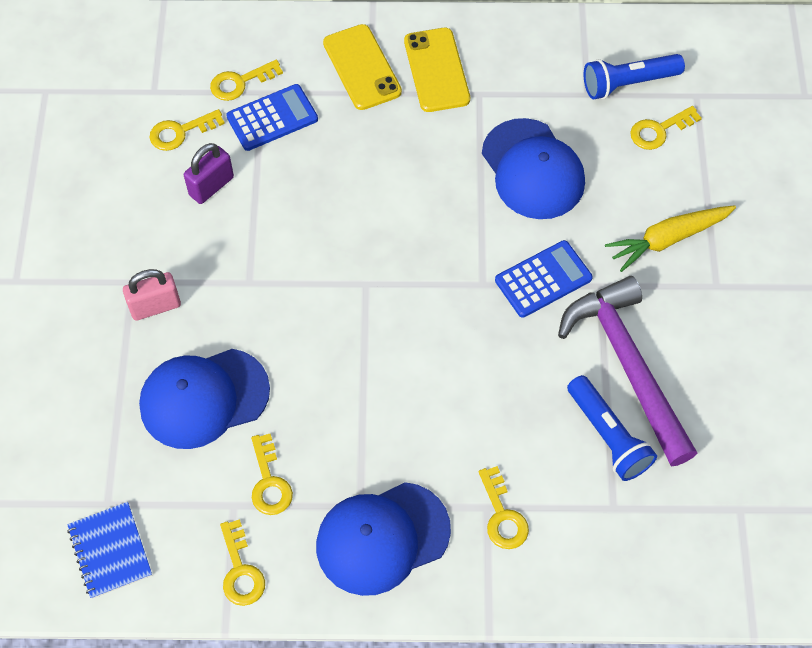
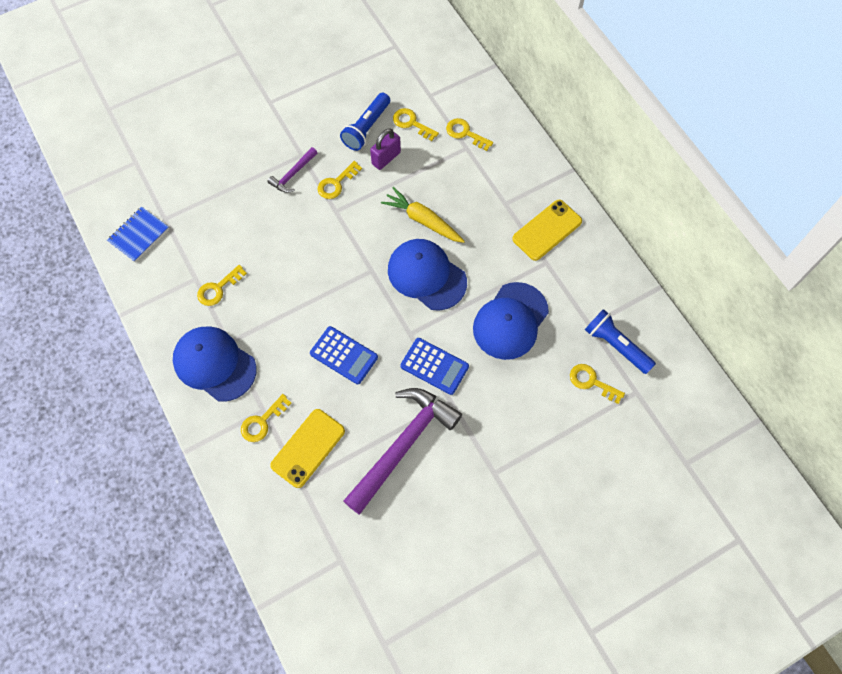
camera: 60 degrees right, 5 degrees up
pink padlock [123,269,181,321] -> purple hammer [267,147,317,193]
blue cap [139,349,270,449] -> blue cap moved to [388,239,467,311]
purple padlock [184,143,234,204] -> purple padlock turned 60 degrees counterclockwise [370,128,401,170]
yellow key [220,519,265,606] -> yellow key moved to [318,161,362,199]
blue calculator [226,84,318,151] -> blue calculator moved to [310,326,378,384]
yellow phone [323,24,402,110] -> yellow phone moved to [270,409,345,488]
blue flashlight [567,375,657,481] -> blue flashlight moved to [340,93,390,151]
yellow carrot [605,205,736,272] -> yellow carrot moved to [381,187,465,243]

